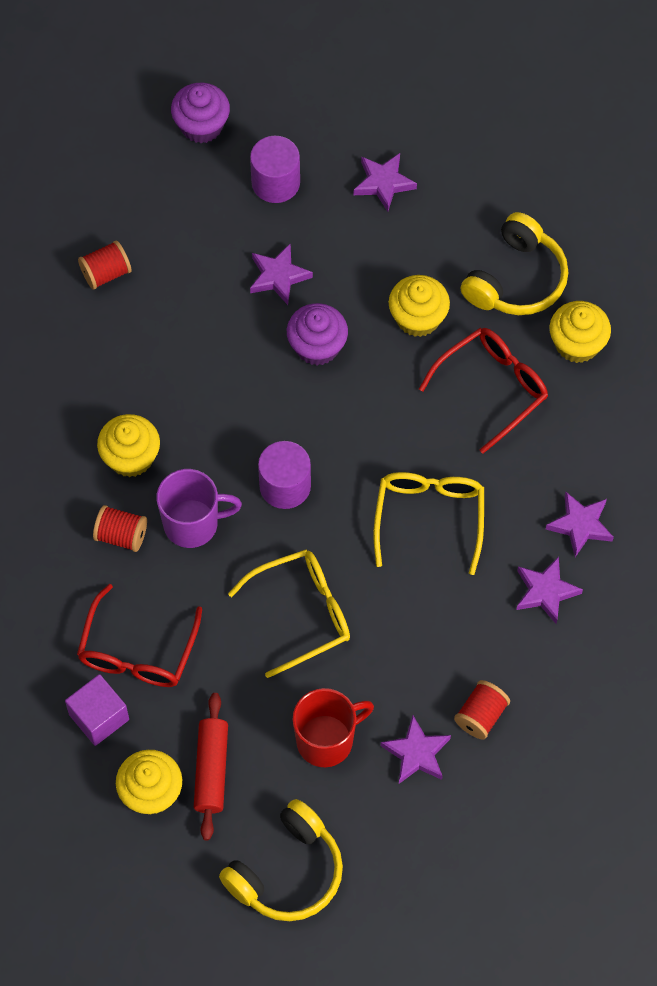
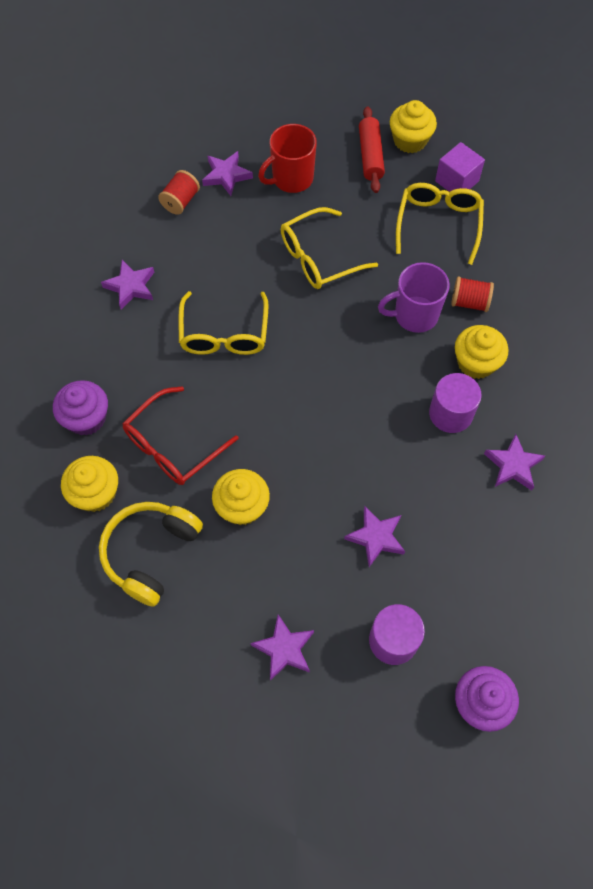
camera: 175 degrees right, 0 degrees up
red glasses [77,584,202,687] -> yellow glasses [396,183,484,265]
red spool [78,240,132,290] -> none
yellow headphones [219,799,343,921] -> none
purple cylinder [258,441,311,509] -> purple cylinder moved to [429,373,482,433]
purple cupcake [287,303,348,365] -> purple cupcake moved to [53,380,108,436]
purple star [546,492,614,557] -> purple star moved to [484,434,545,491]

